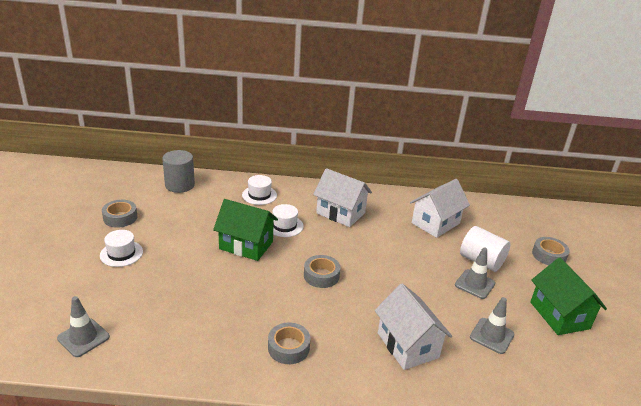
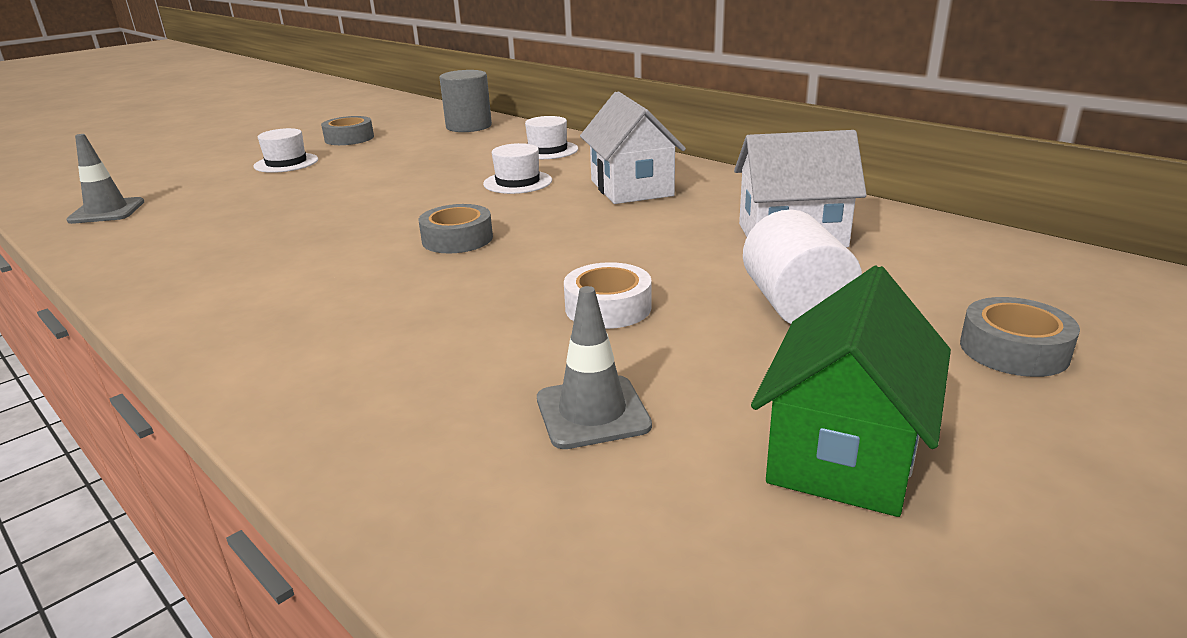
camera: 45 degrees right, 5 degrees down
green house [213,199,278,261] -> none
grey tape [268,322,310,364] -> none
white house [375,284,452,370] -> none
grey traffic cone [455,247,495,299] -> none
none -> white tape [564,262,652,329]

